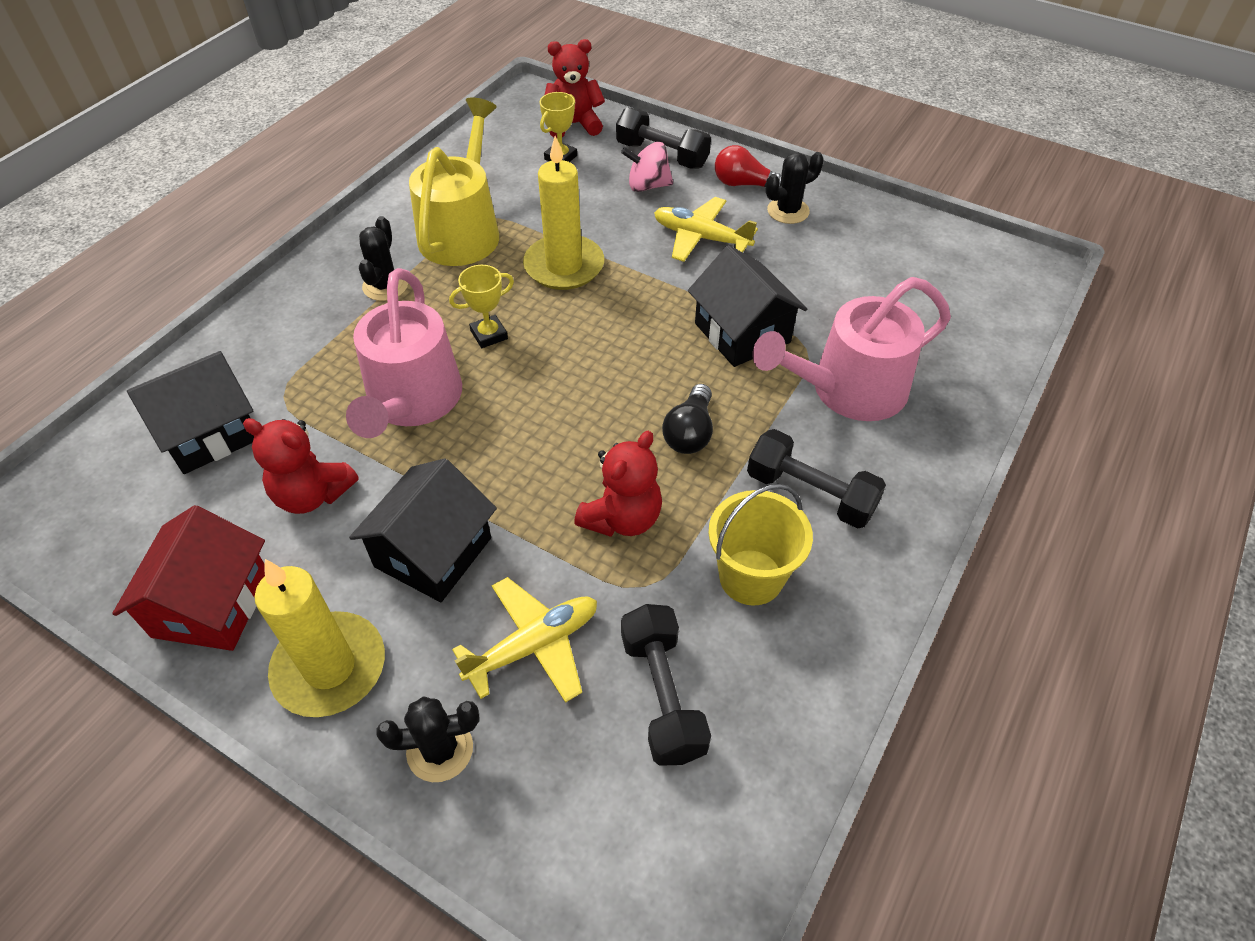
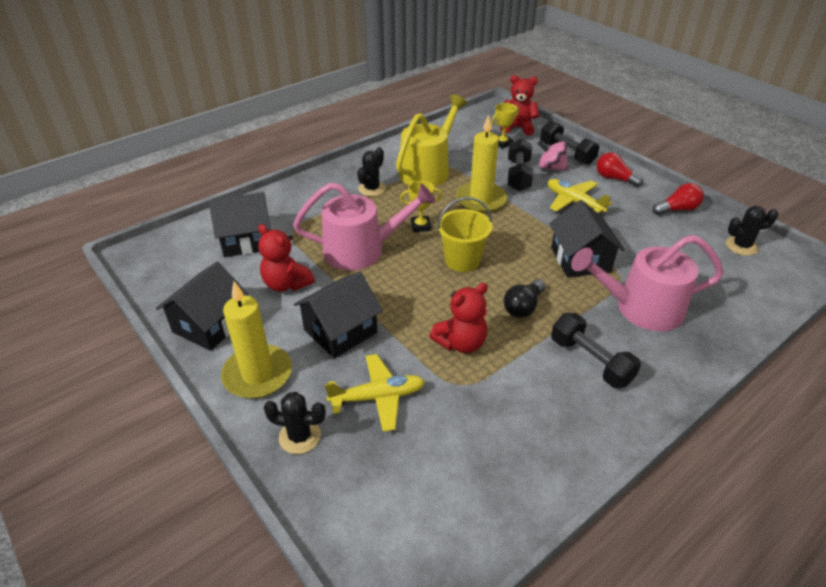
camera: 20 degrees right, 10 degrees down
red house [112,505,265,651] -> black house [156,262,248,351]
pink watering can [346,268,462,438] -> pink watering can turned 120 degrees counterclockwise [293,183,436,270]
black dumbbell [621,604,711,766] -> black dumbbell moved to [508,138,533,191]
yellow bucket [708,484,813,606] -> yellow bucket moved to [437,197,493,272]
black cactus [766,152,824,224] -> black cactus moved to [726,206,778,256]
none -> red light bulb [653,183,704,215]

